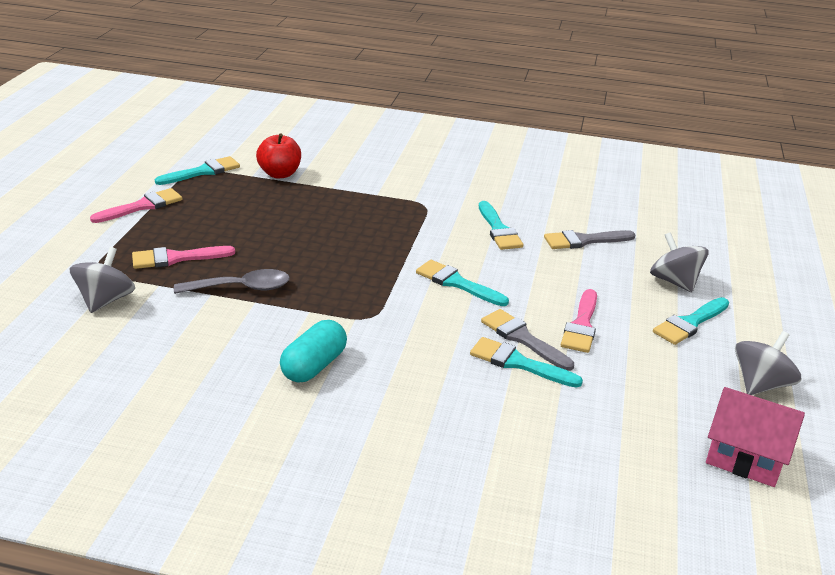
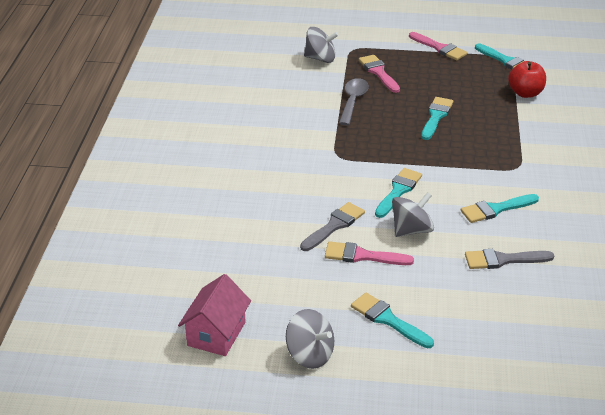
camera: 85 degrees right, 5 degrees up
grey spoon [174,269,290,294] -> grey spoon turned 150 degrees counterclockwise [339,78,369,125]
turquoise capsule [280,320,347,383] -> none
turquoise brush [470,337,583,388] -> turquoise brush moved to [421,97,453,140]
grey brush [544,230,636,249] -> grey brush turned 75 degrees counterclockwise [465,249,554,269]
grey spinning top [650,232,709,292] -> grey spinning top moved to [392,192,434,237]

